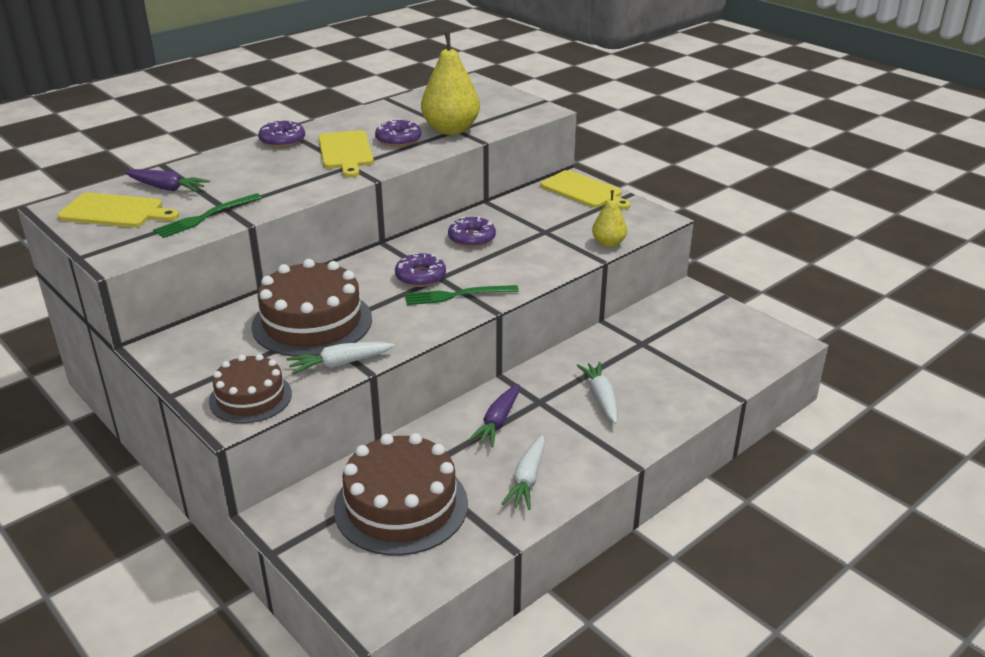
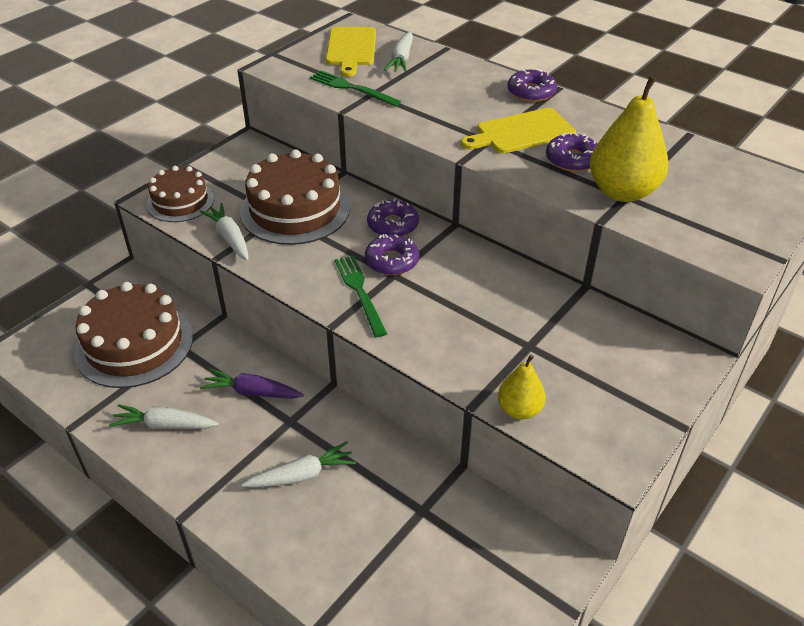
camera: 80 degrees right, 10 degrees up
purple carrot [125,169,210,192] -> white carrot [384,32,413,73]
purple donut [448,216,496,247] -> purple donut moved to [367,198,419,236]
yellow cutting board [540,170,631,209] -> none

